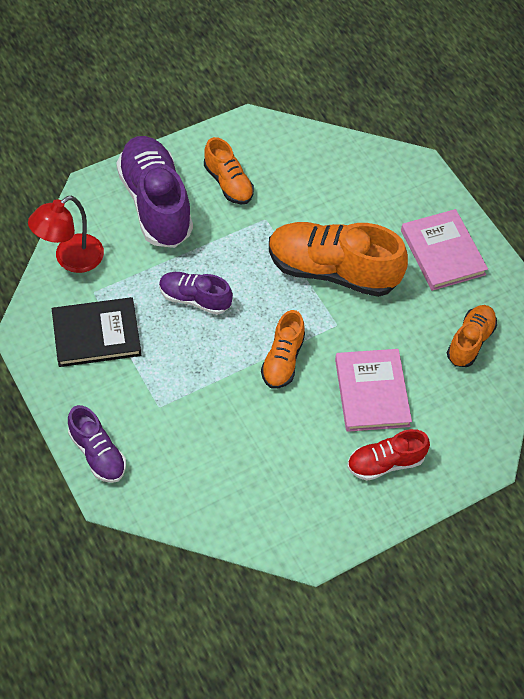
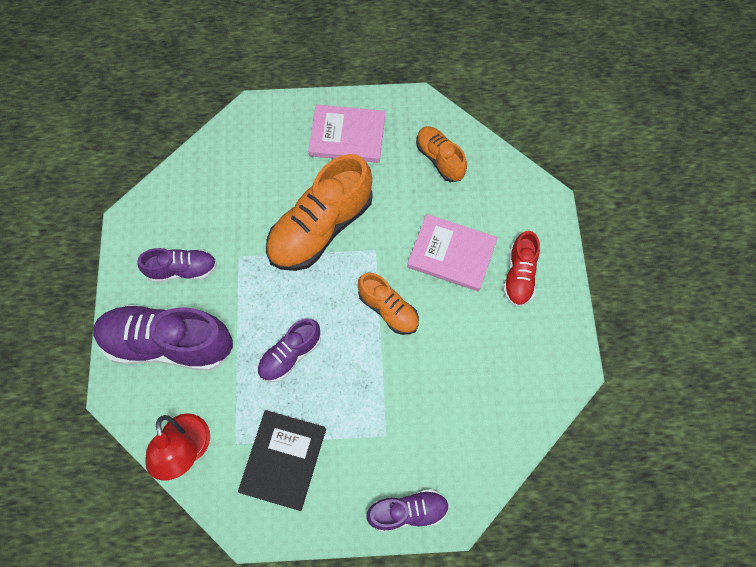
camera: 60 degrees left, 10 degrees up
orange shoe [204,137,254,204] -> purple shoe [137,248,217,282]

